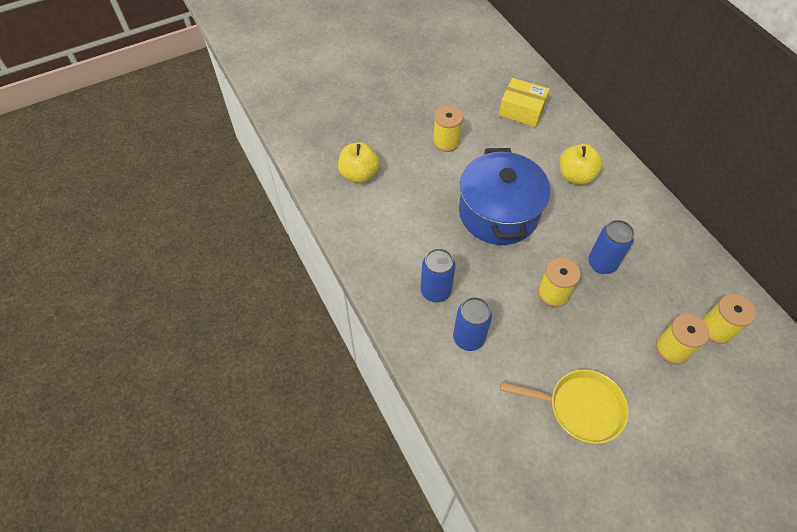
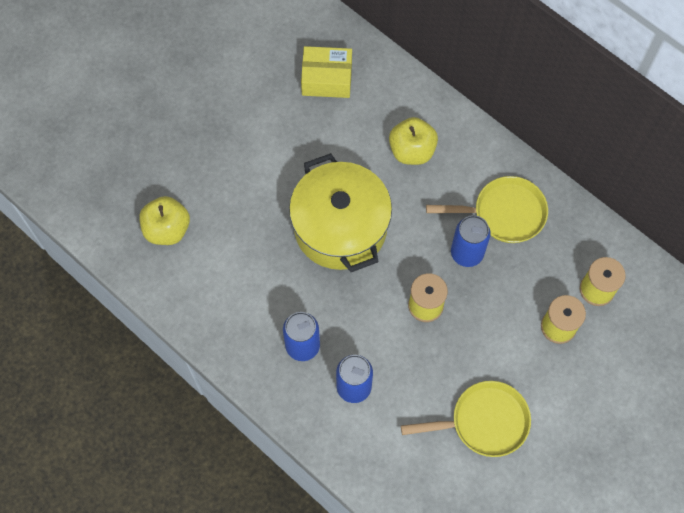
camera: 20 degrees left, 10 degrees up
yellow spool [433,105,464,152] -> none
blue pot [459,148,550,245] -> yellow pot [289,153,392,272]
none -> yellow pan [426,176,548,243]

